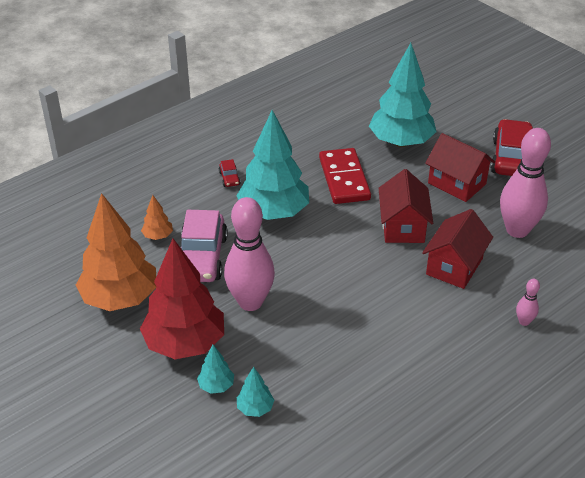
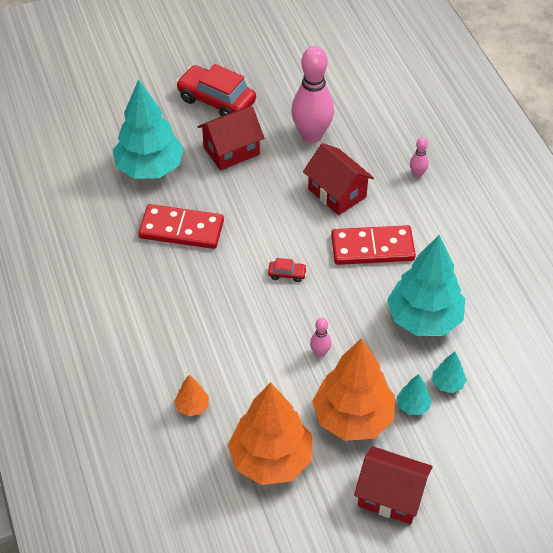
camera: 70 degrees left, 10 degrees up
red tree [140,238,224,359] -> orange tree [312,338,395,441]
pink car [181,210,228,282] -> none
red car [219,159,241,187] -> red car moved to [268,258,307,282]
pink bowling pin [224,197,275,311] -> pink bowling pin [310,318,331,357], size x0.43
turquoise tree [236,110,309,220] -> turquoise tree moved to [387,235,465,336]
red house [379,169,433,243] -> red house moved to [354,446,433,524]
none -> red domino [331,225,416,265]

